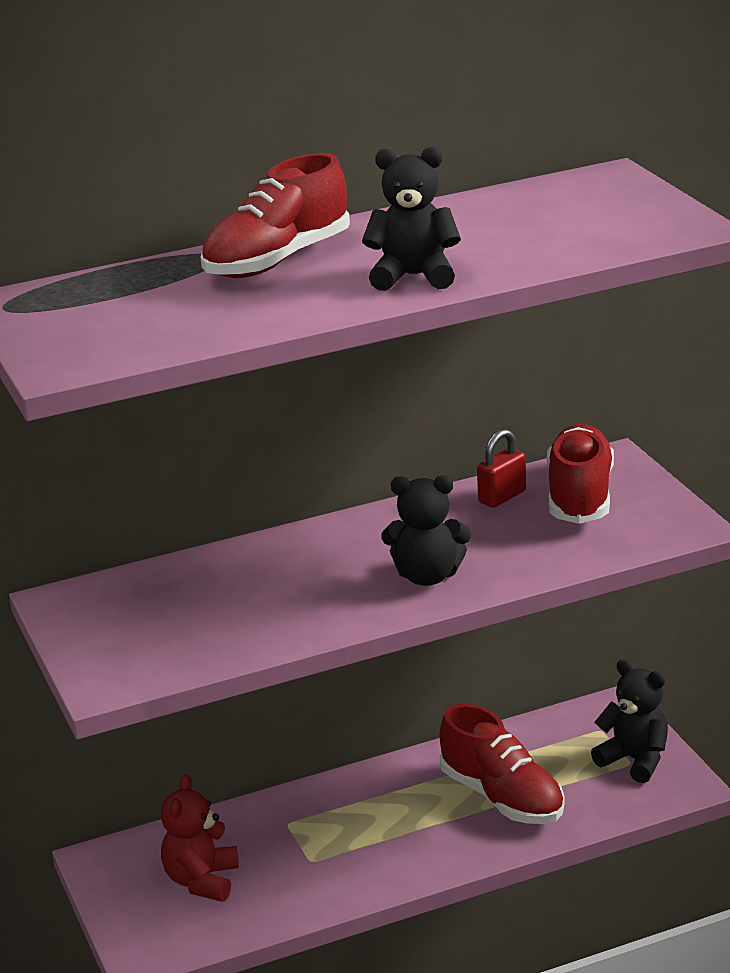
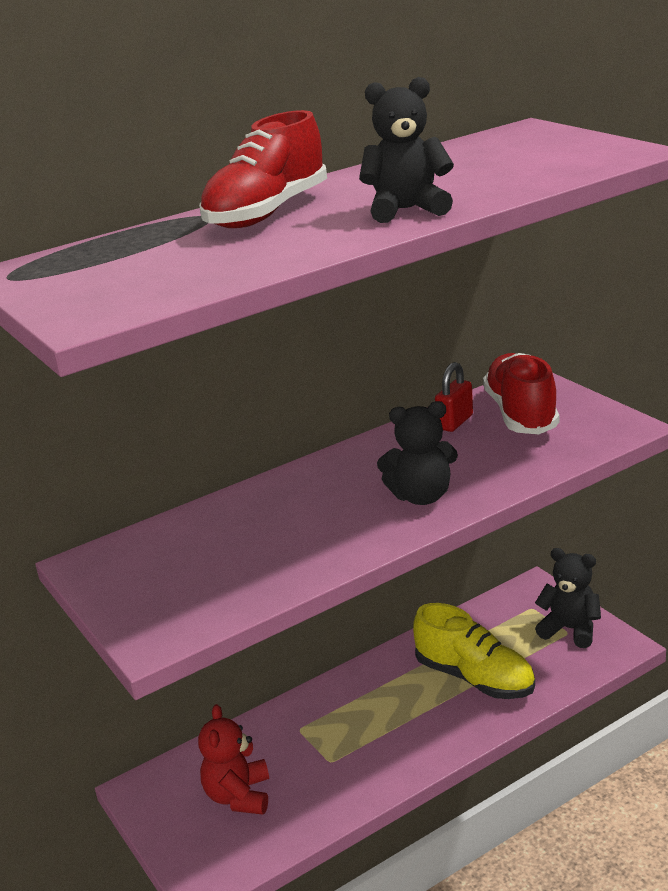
camera: 10 degrees left, 0 degrees up
red shoe [439,704,565,824] -> yellow shoe [413,603,535,699]

